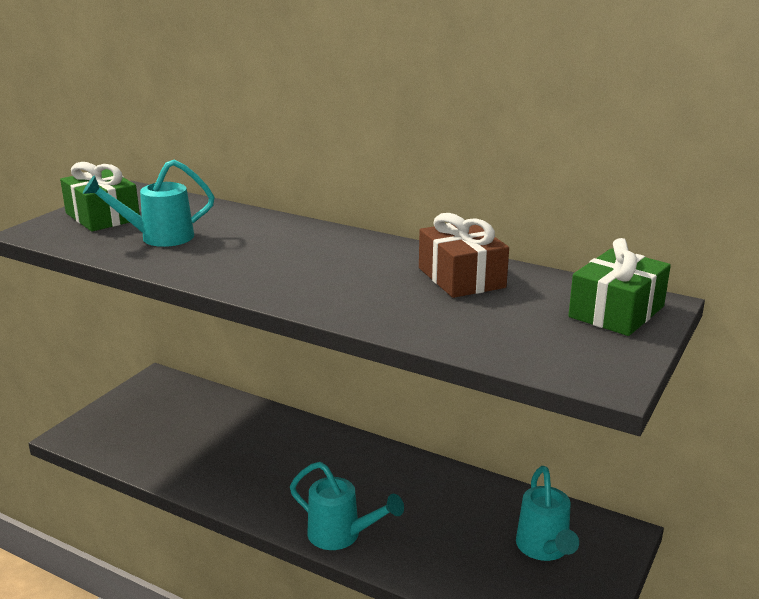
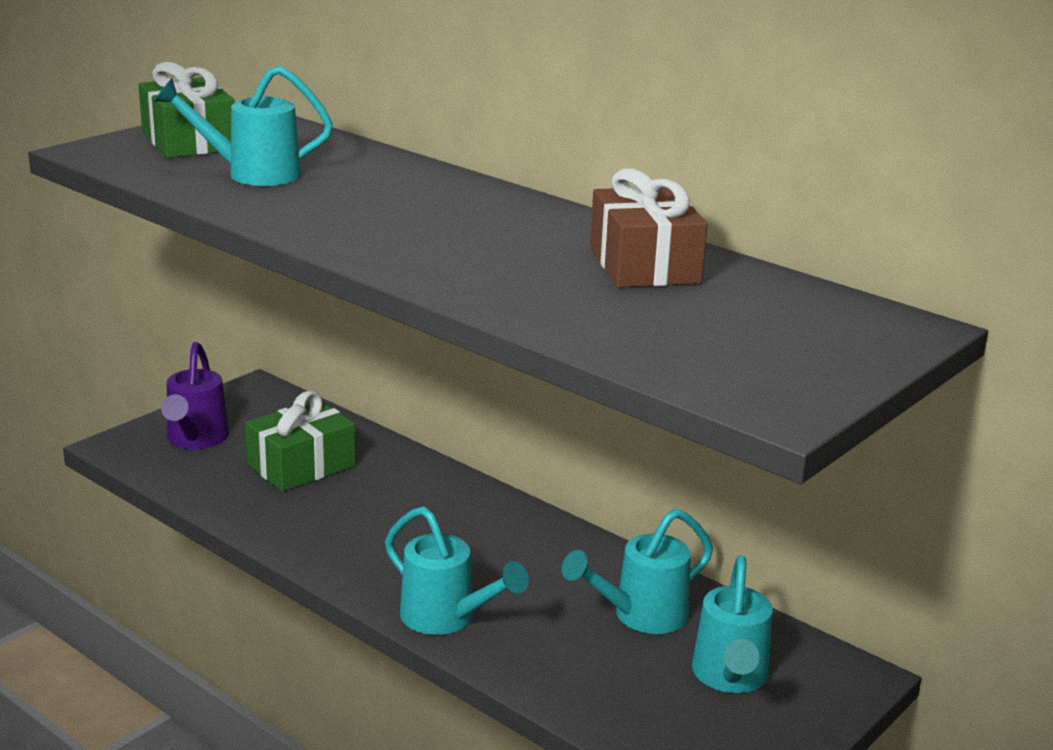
camera: 10 degrees right, 0 degrees up
green gift [568,238,671,336] -> green gift moved to [245,391,356,492]
none -> purple watering can [161,342,229,449]
none -> turquoise watering can [562,509,713,634]

